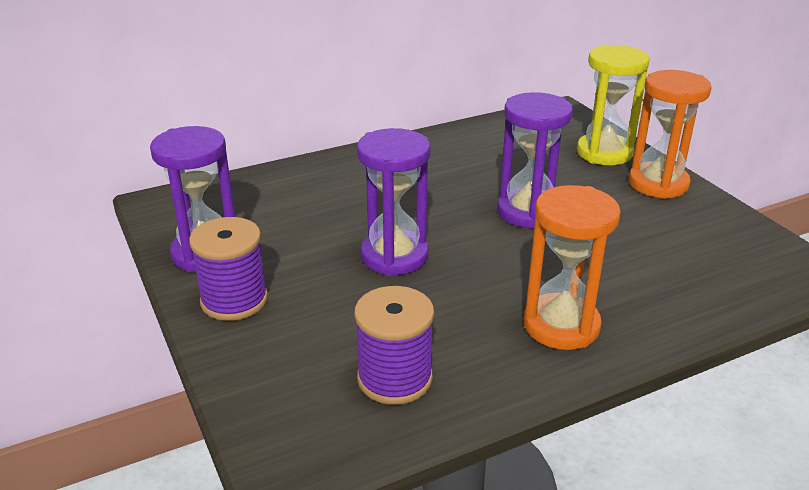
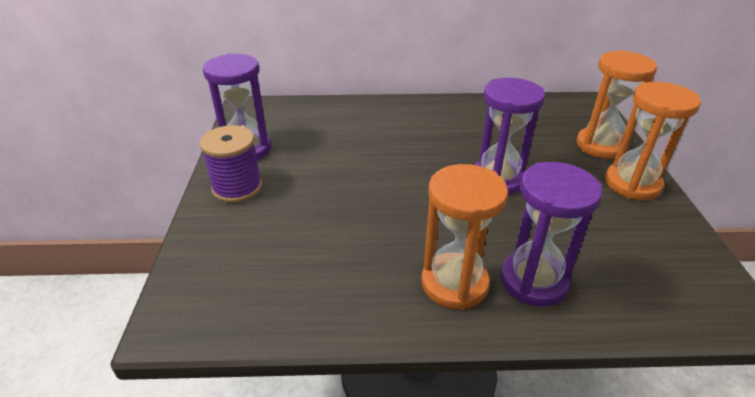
camera: 25 degrees right, 5 degrees up
purple spool [354,286,434,405] -> none
purple hourglass [357,128,430,276] -> purple hourglass moved to [501,162,602,306]
yellow hourglass [577,45,650,165] -> orange hourglass [576,50,657,159]

